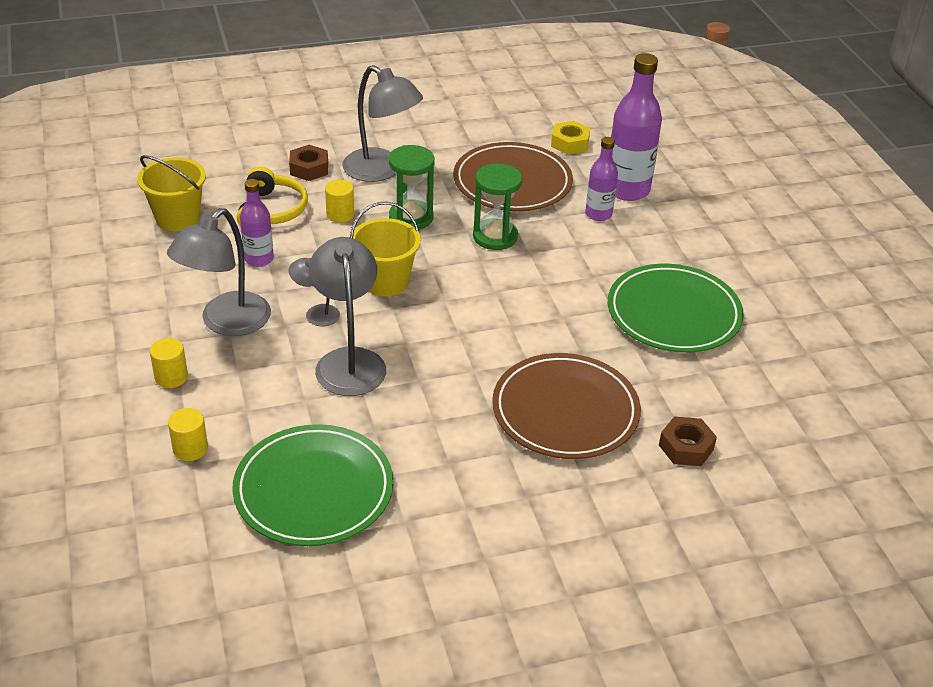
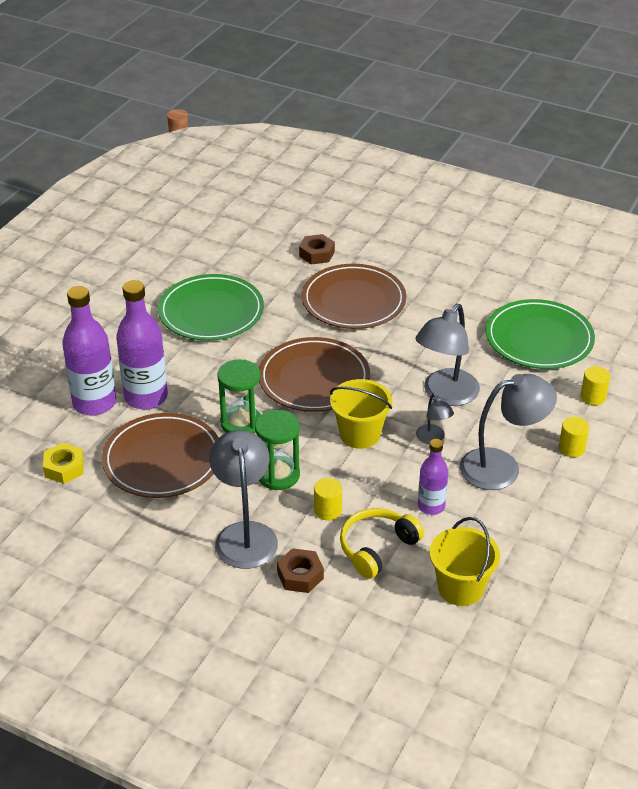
camera: 135 degrees left, 0 degrees up
purple bottle [585,137,618,221] -> purple bottle [116,280,168,410], size x1.72
none -> brown plate [259,337,370,412]

